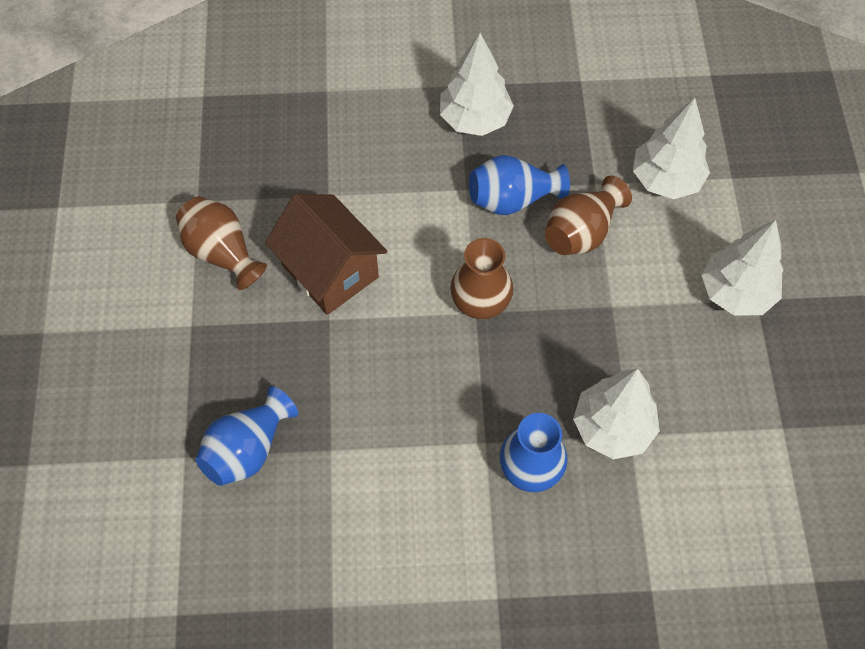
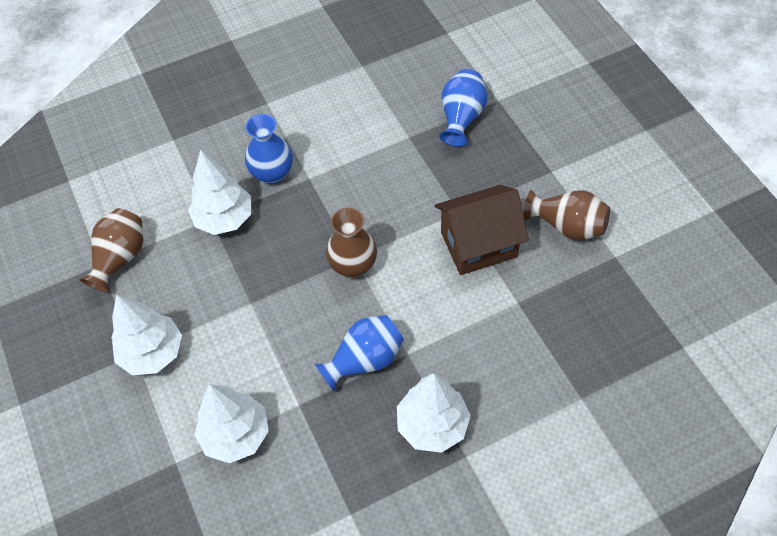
camera: 160 degrees right, 5 degrees down
brown house [265,193,387,315] -> brown house turned 45 degrees counterclockwise [435,185,529,275]
brown vase [545,176,632,255] -> brown vase moved to [79,208,143,293]

